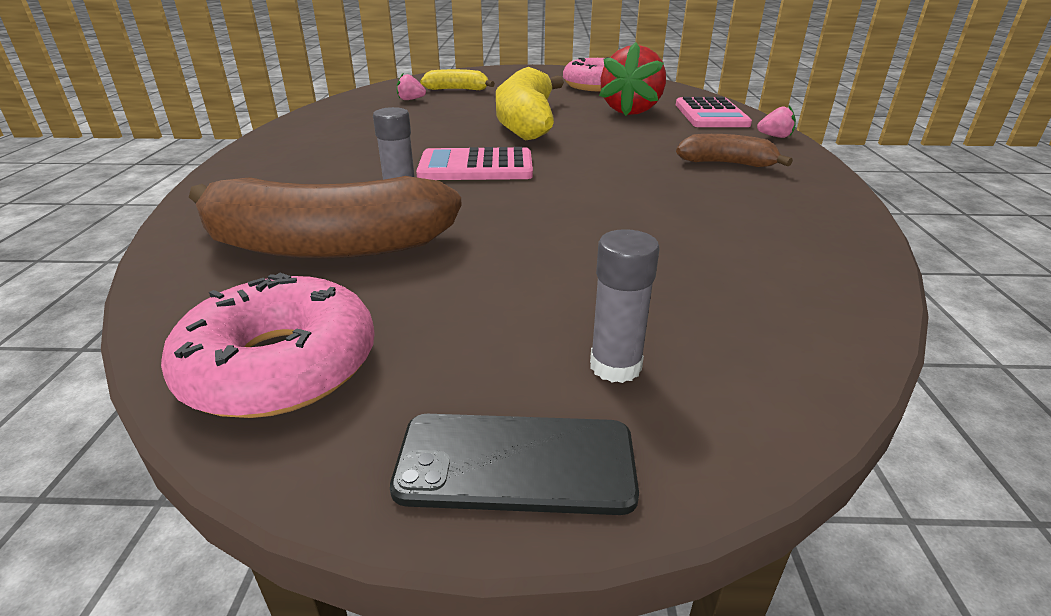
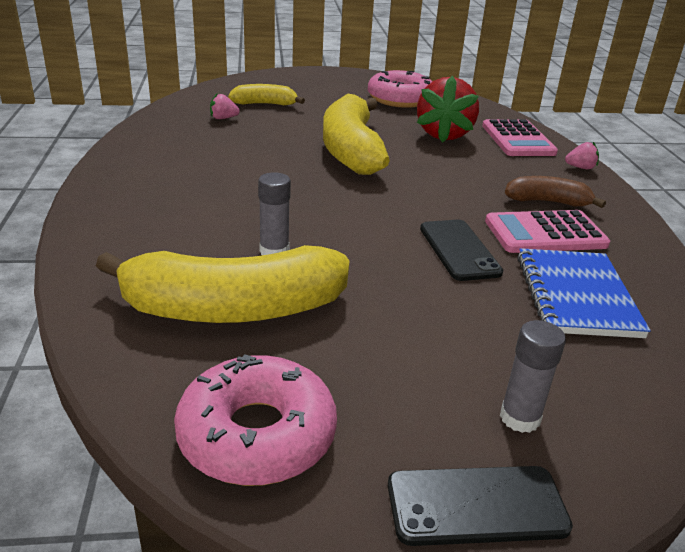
camera: 10 degrees left, 0 degrees up
brown banana [189,176,462,259] -> yellow banana [96,245,349,323]
pink calculator [416,147,533,180] -> pink calculator moved to [485,210,610,253]
none -> black phone [420,220,503,281]
none -> blue notebook [517,248,651,338]

